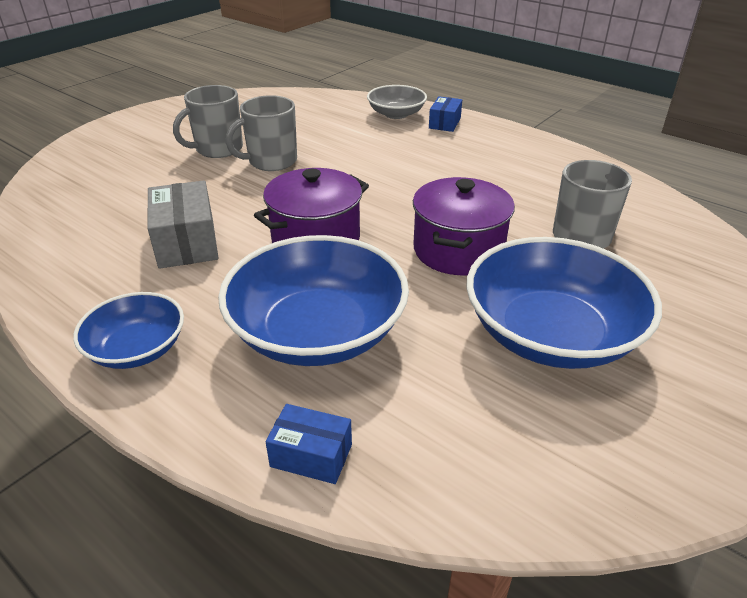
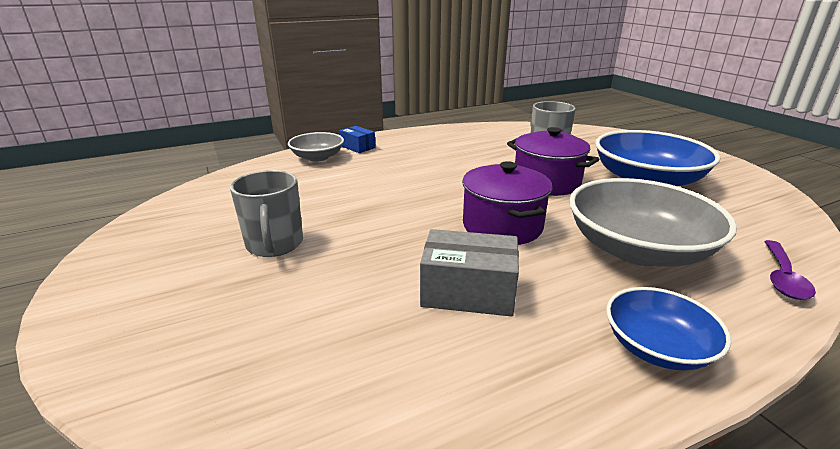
camera: 65 degrees left, 10 degrees down
blue bowl [218,235,409,366] -> grey bowl [569,178,737,267]
grey mug [226,95,297,171] -> none
blue box [266,404,352,484] -> purple spoon [764,240,816,300]

